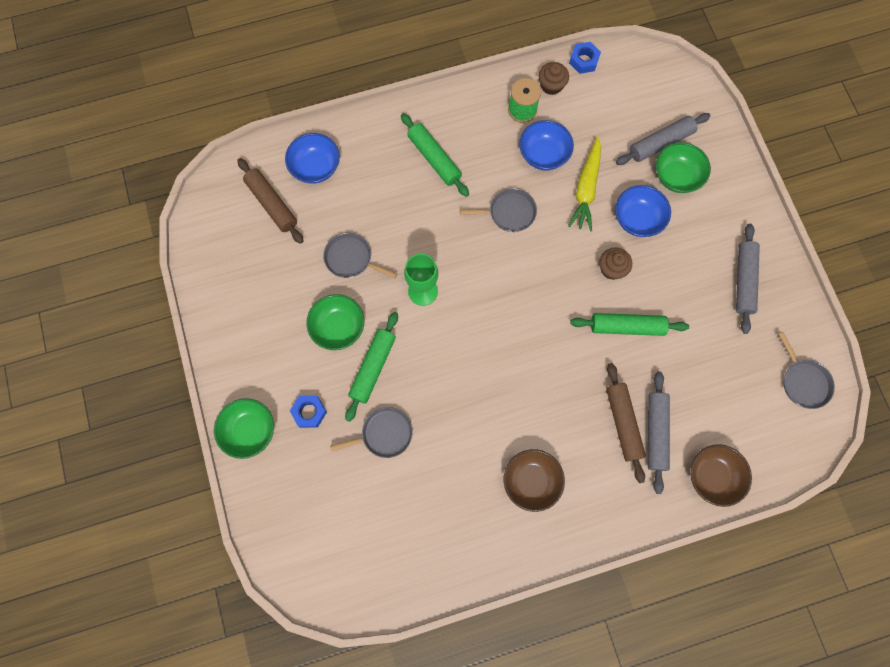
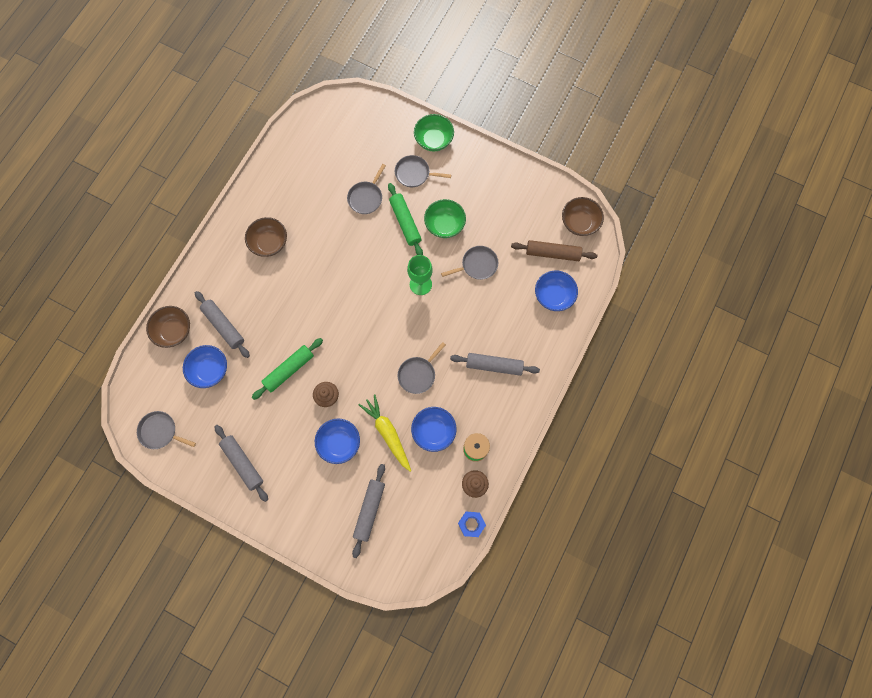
camera: 135 degrees right, 0 degrees up
blue nut [290,395,327,428] -> grey pan [395,155,451,187]
green rolling pin [401,113,469,197] -> grey rolling pin [450,353,540,376]
brown rolling pin [606,363,646,483] -> none
green bowl [656,142,711,193] -> none
none -> blue bowl [183,345,227,388]
none -> brown bowl [562,197,604,236]

